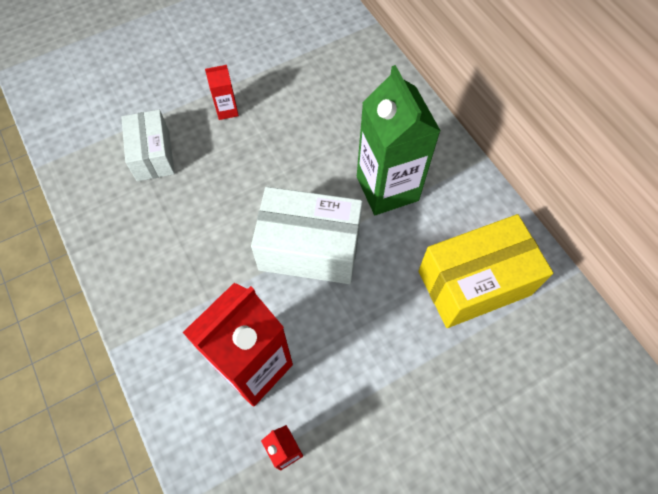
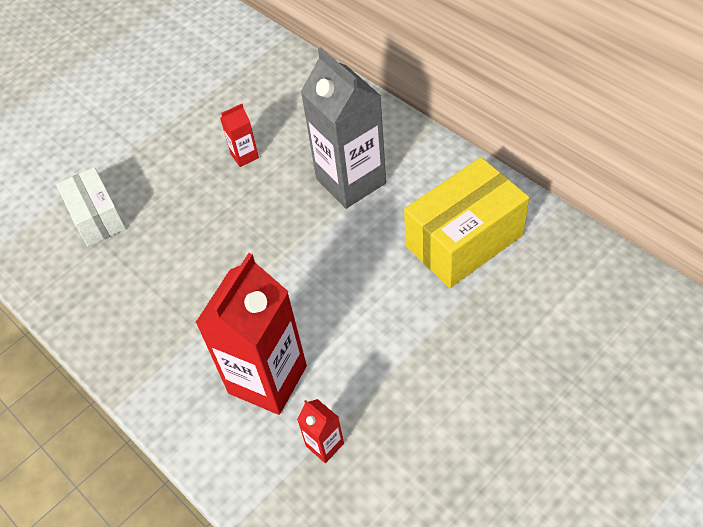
camera: 10 degrees left, 10 degrees down
red carton [205,65,239,120] -> red carton moved to [220,104,259,167]
white box [251,187,363,284] -> none
green carton [357,65,441,215] -> grey carton [301,47,386,209]

